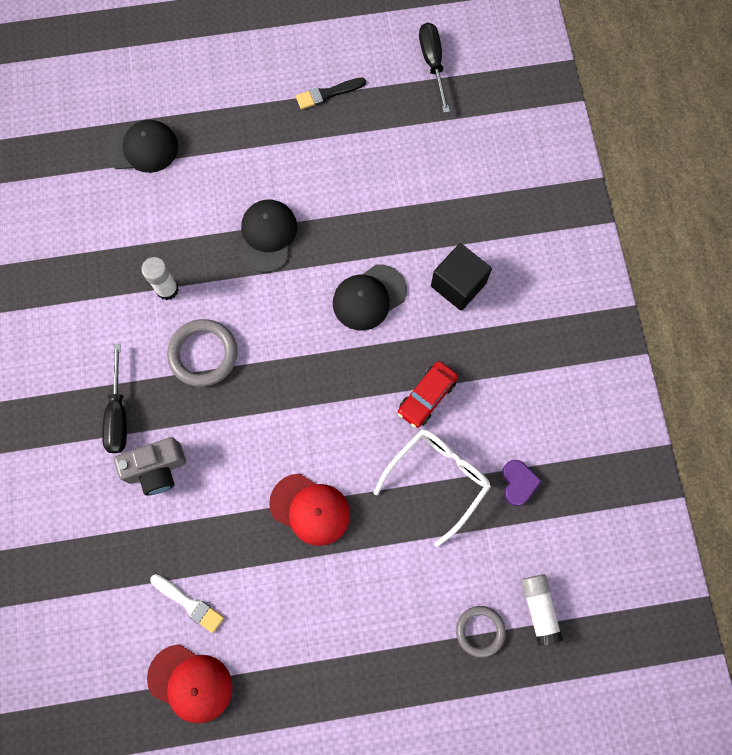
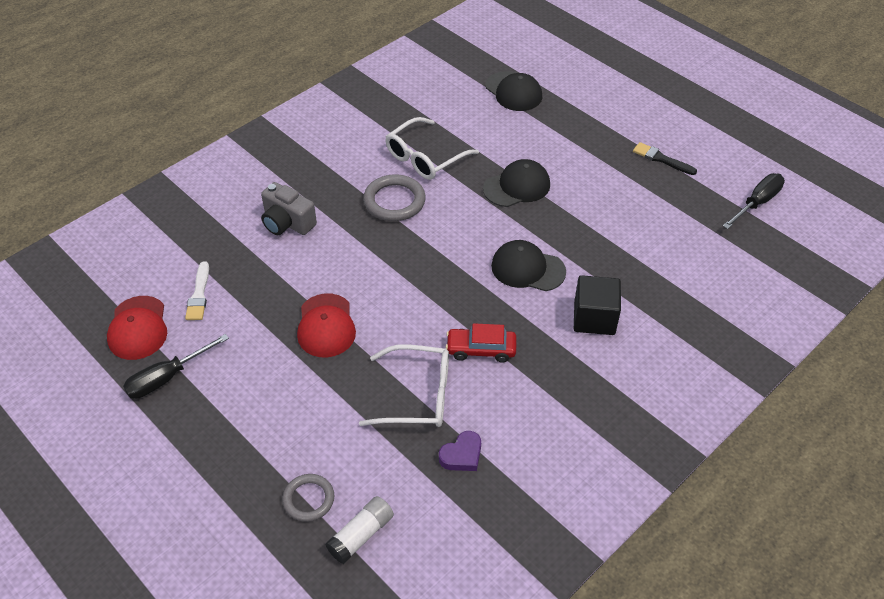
camera: 55 degrees right, 25 degrees down
black screwdriver [102,344,127,453] -> black screwdriver moved to [123,334,229,399]
white glue stick [141,257,179,300] -> white glasses [385,117,479,180]

